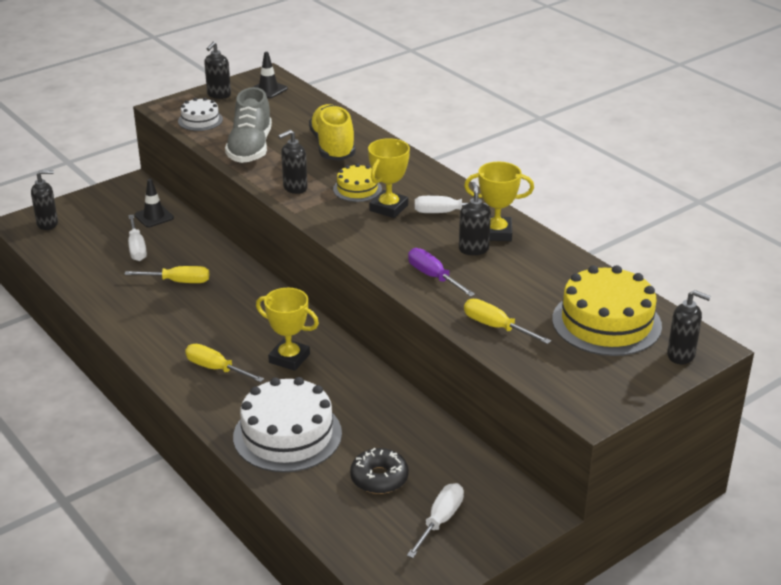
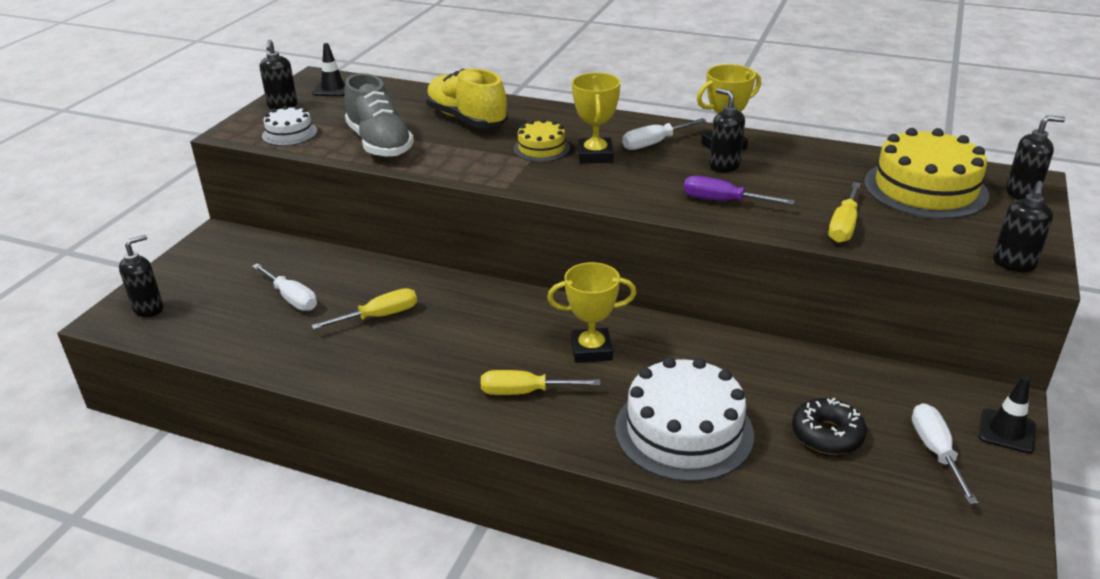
camera: 30 degrees left, 0 degrees up
black traffic cone [135,179,174,227] -> black traffic cone moved to [979,376,1036,454]
black soap dispenser [278,130,308,194] -> black soap dispenser moved to [993,181,1053,272]
yellow screwdriver [464,299,551,344] -> yellow screwdriver turned 75 degrees counterclockwise [828,182,861,243]

